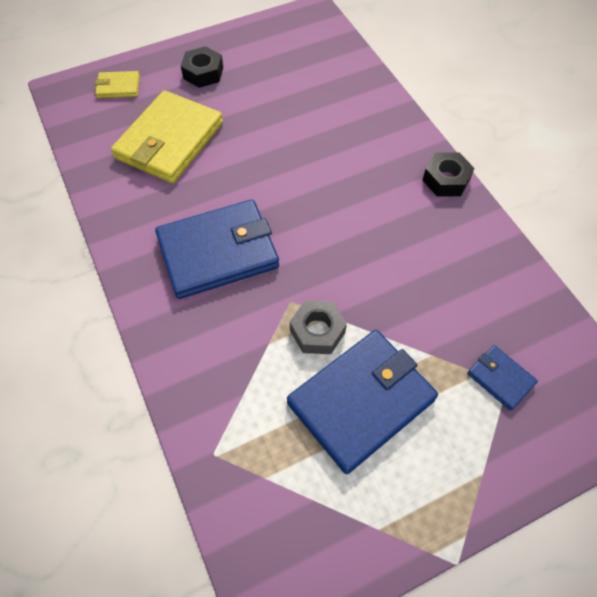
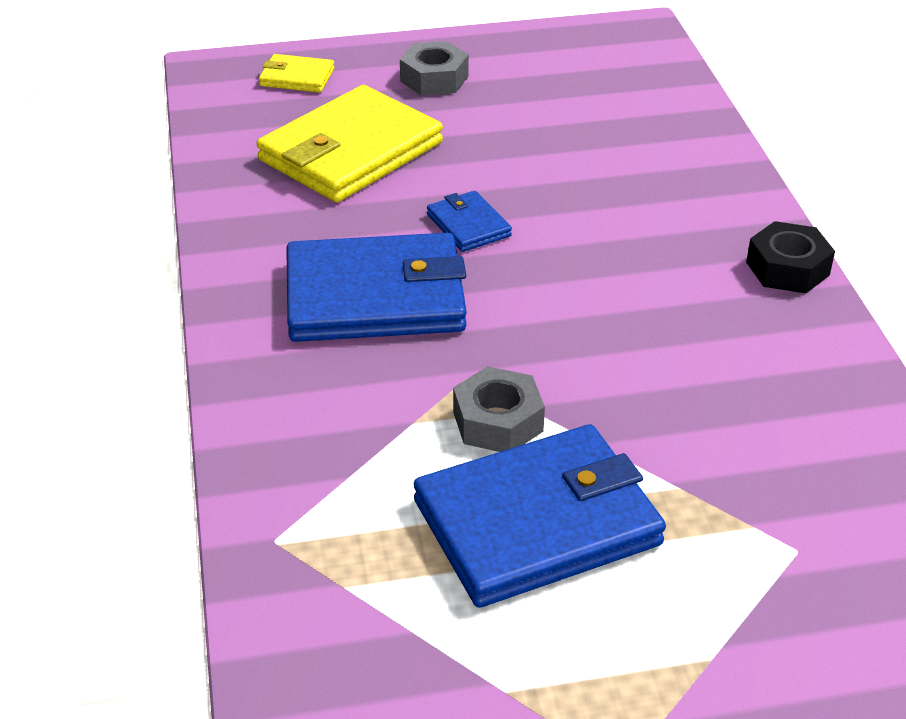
camera: 15 degrees right, 20 degrees down
black nut [181,46,223,88] -> grey nut [400,41,469,96]
blue wallet [467,345,538,411] -> blue wallet moved to [427,191,512,252]

